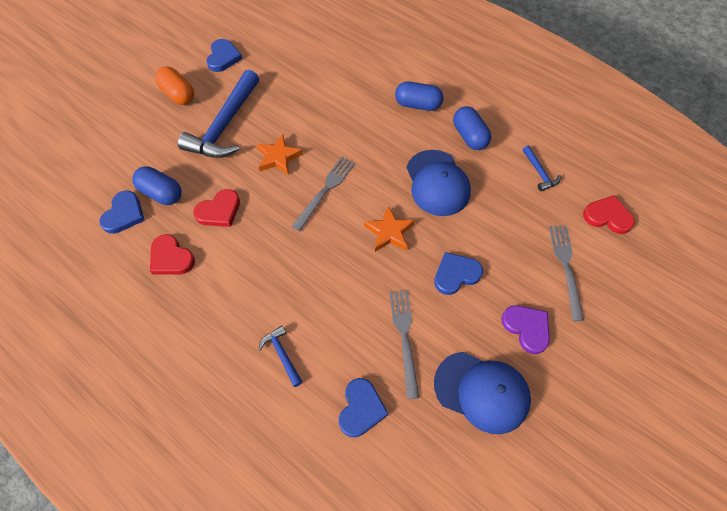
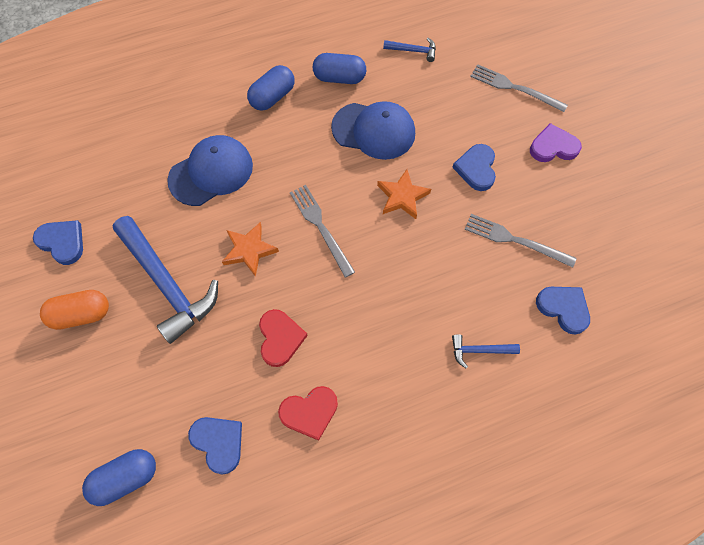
camera: 60 degrees left, 5 degrees up
blue capsule [132,166,182,205] -> blue capsule moved to [82,449,156,506]
blue cap [434,352,531,434] -> blue cap moved to [167,135,253,206]
red heart [583,195,635,234] -> none

